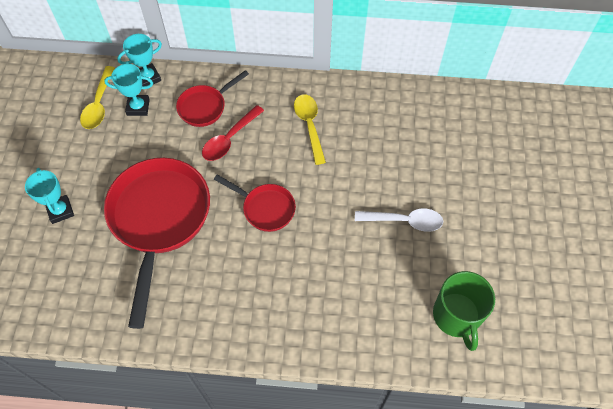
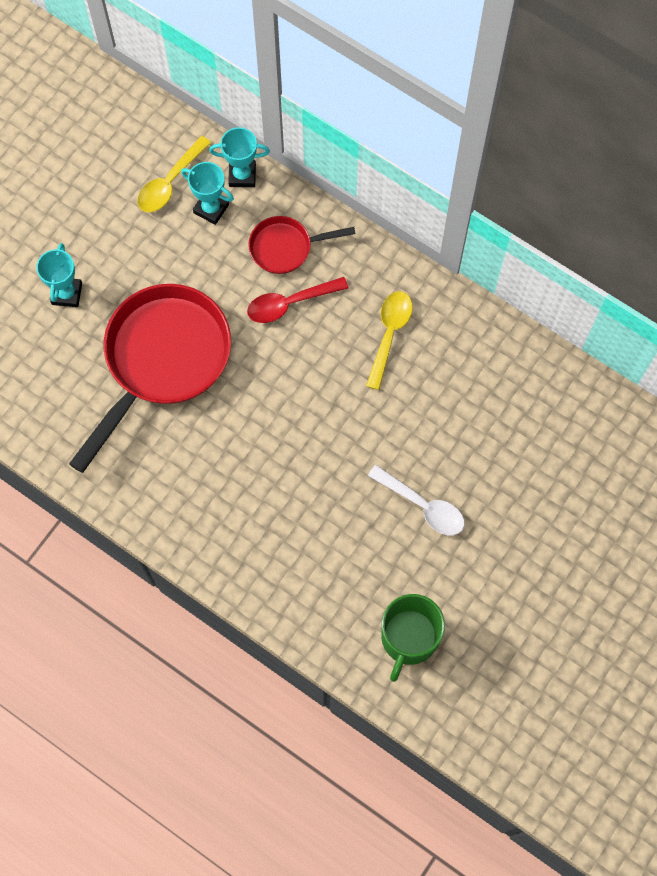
camera: 30 degrees right, 10 degrees up
red pan [214,174,296,232] -> none

